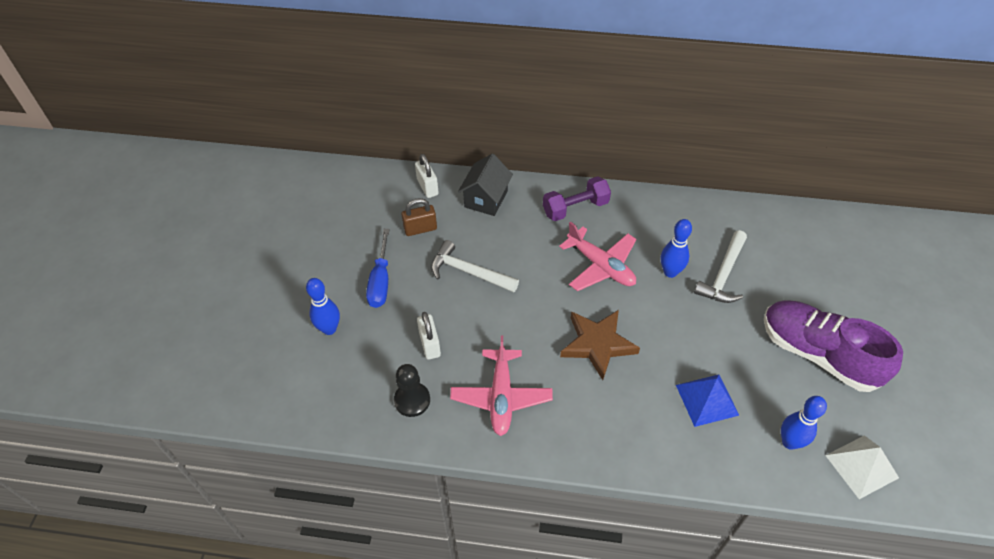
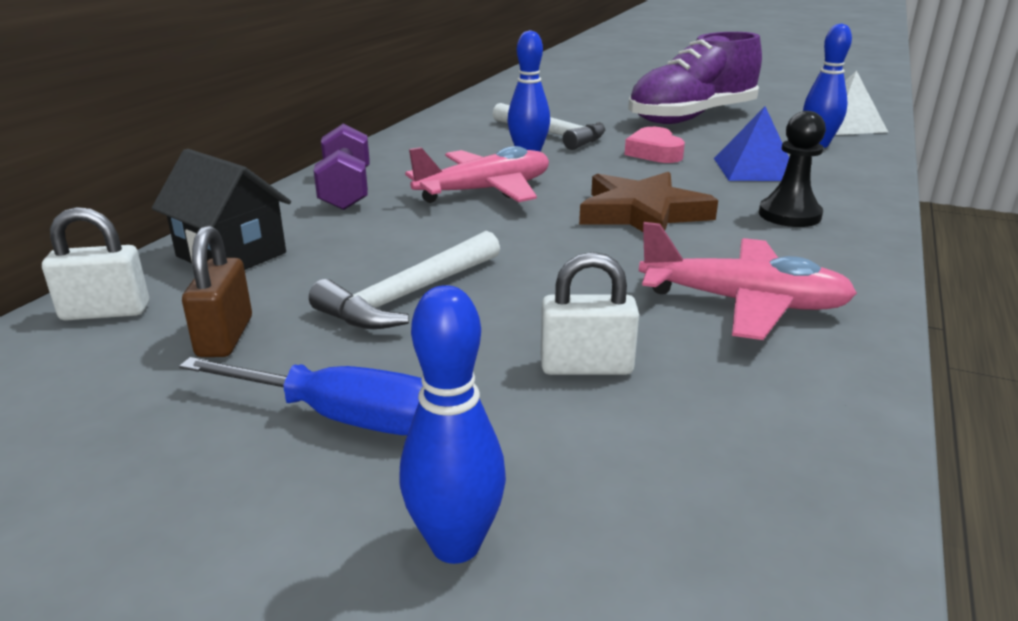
camera: 75 degrees left, 25 degrees down
black pawn [394,364,430,417] -> black pawn moved to [759,111,826,227]
none -> pink heart [625,127,685,163]

